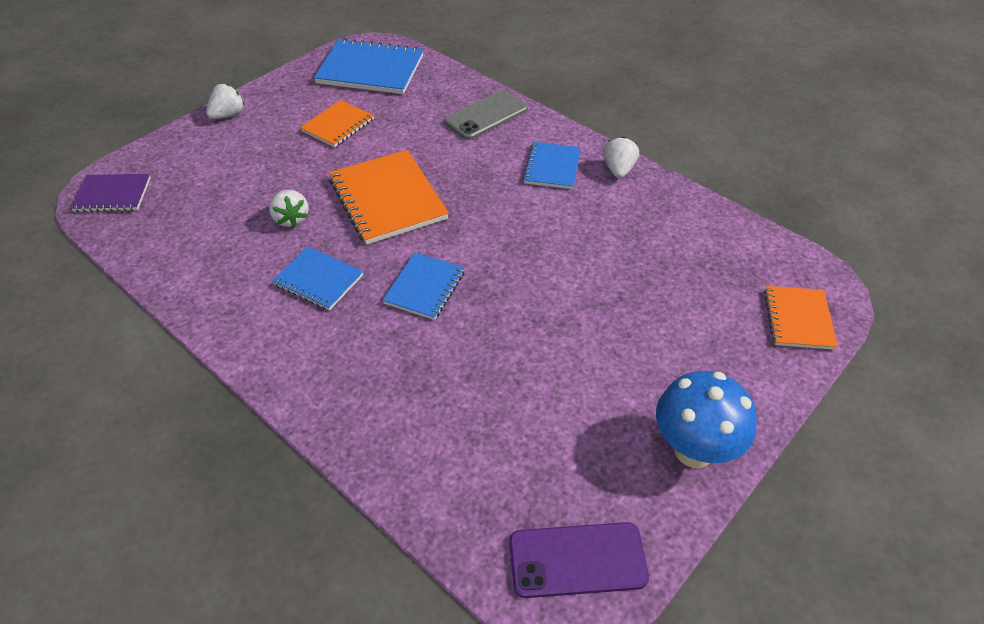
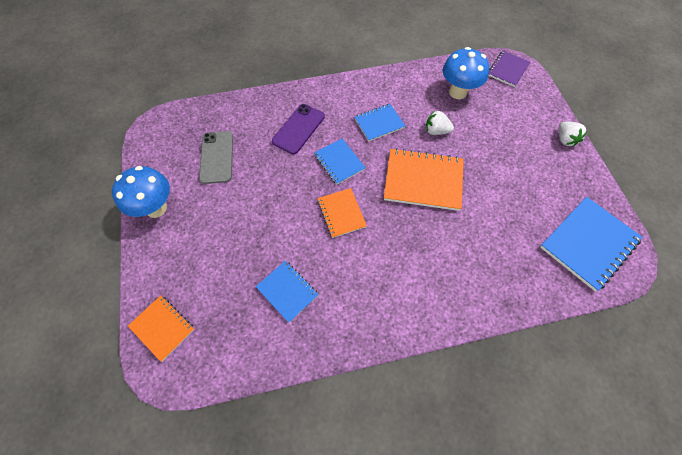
camera: 125 degrees right, 15 degrees up
orange notebook [300,100,374,147] -> orange notebook moved to [317,188,367,238]
grey phone [444,90,528,140] -> grey phone moved to [199,131,233,184]
purple phone [509,522,649,598] -> purple phone moved to [272,104,325,154]
blue notebook [523,142,581,189] -> blue notebook moved to [256,261,319,323]
white strawberry [603,137,639,178] -> none
none -> blue mushroom [443,47,489,99]

